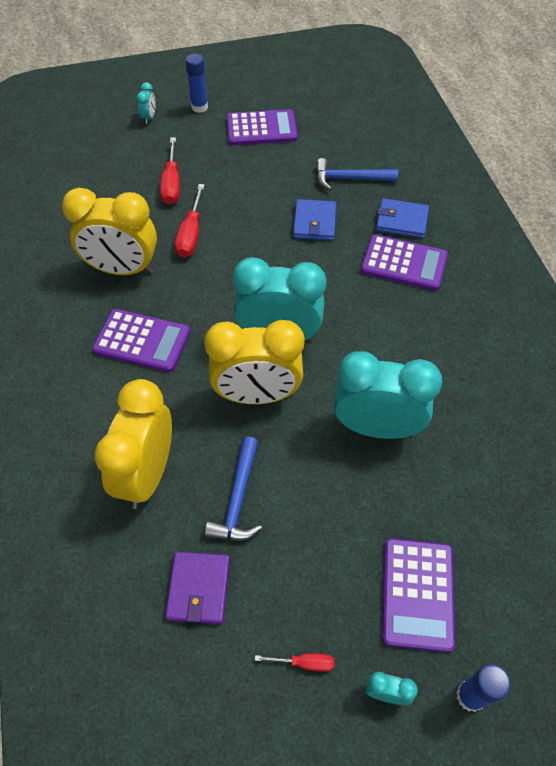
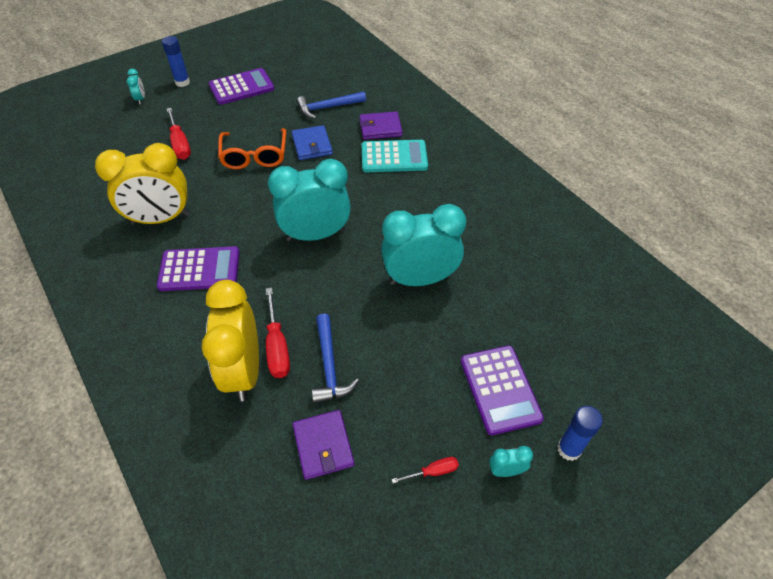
camera: 20 degrees left, 5 degrees down
red screwdriver [175,184,205,258] -> red screwdriver moved to [266,288,290,378]
yellow clock [204,320,305,404] -> none
purple calculator [361,234,448,291] -> turquoise calculator [362,140,428,172]
blue wallet [376,198,429,239] -> purple wallet [360,111,402,140]
none -> orange glasses [218,128,286,169]

